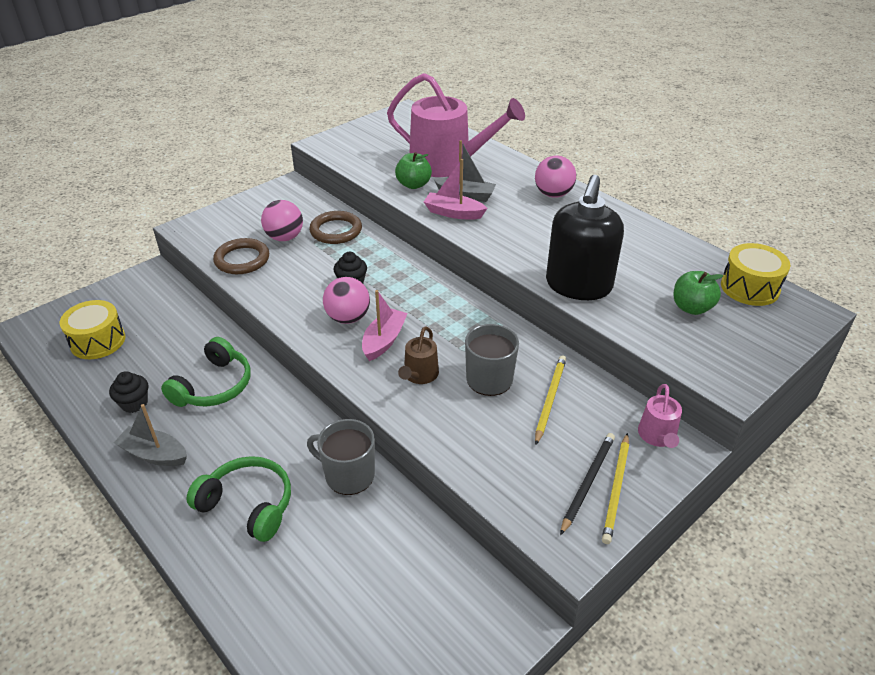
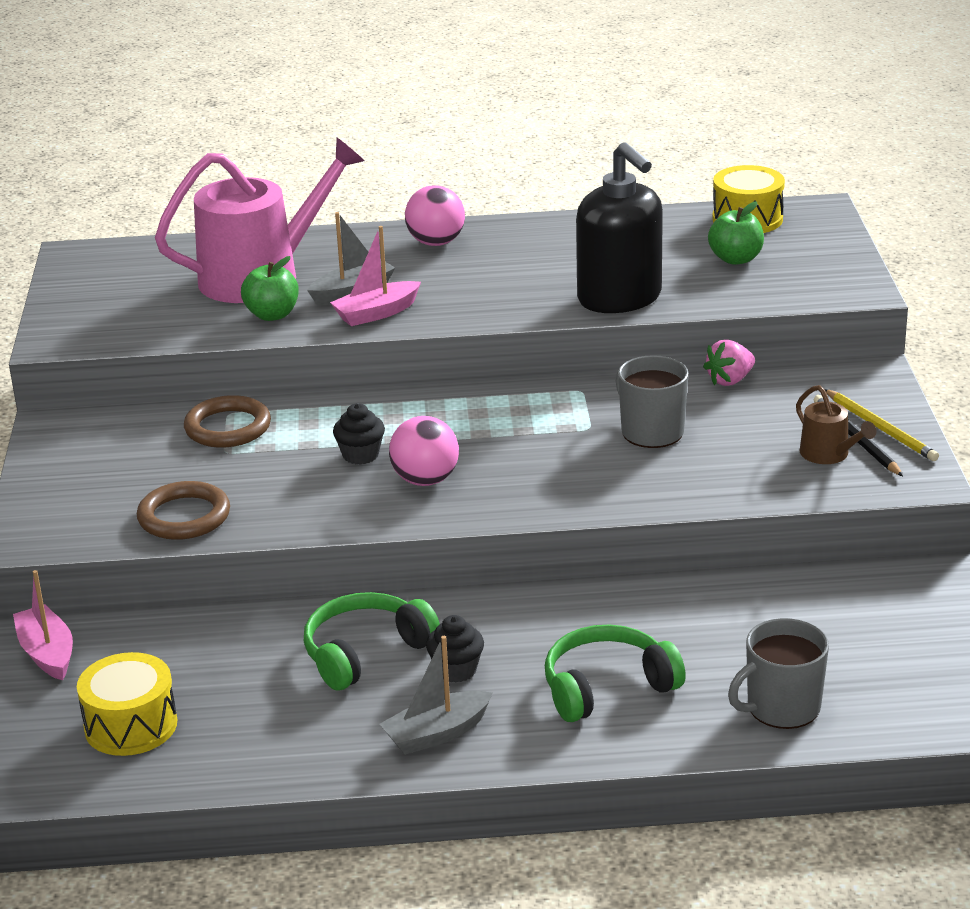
camera: 50 degrees left, 10 degrees down
black cupcake [109,371,148,413] -> black cupcake moved to [426,615,484,682]
green headphones [161,337,251,407] -> green headphones turned 105 degrees counterclockwise [304,592,440,690]
pink ball [261,200,303,241] -> none
grey mug [307,419,375,495] -> grey mug moved to [728,618,829,729]
pink boat [362,290,408,361] -> pink boat moved to [13,570,73,680]
brown watering can [398,326,439,384] -> brown watering can moved to [796,385,876,464]
yellow pencil [535,356,566,445] -> none
pink watering can [638,384,682,448] -> none
none -> pink strawberry [703,339,755,386]

